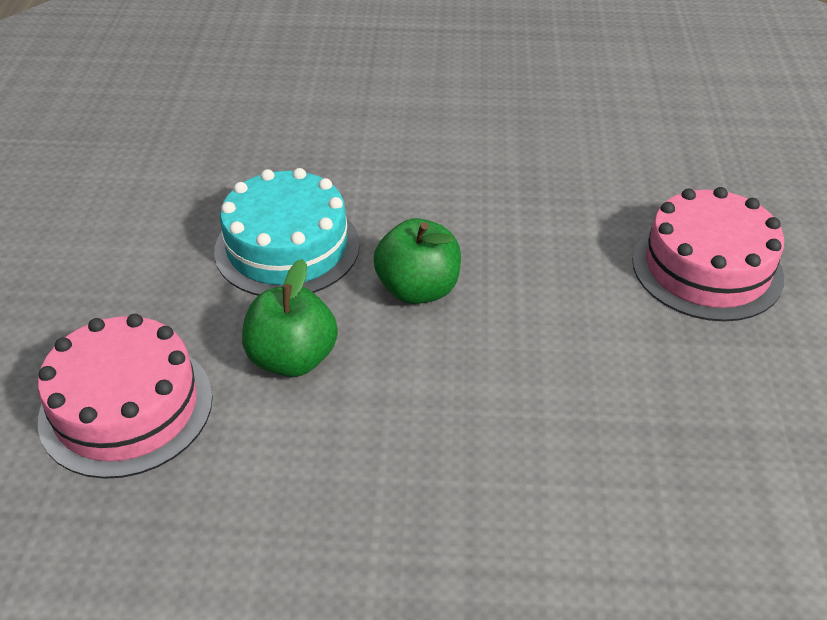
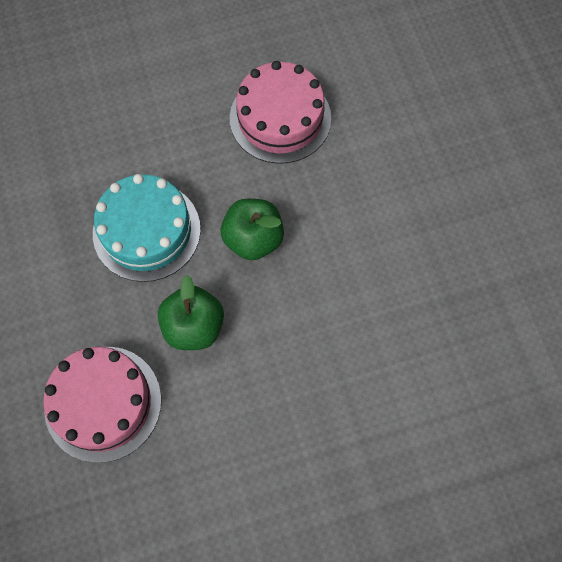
camera: 20 degrees left, 25 degrees up
pink cake [632,187,784,321] -> pink cake moved to [230,61,331,164]

